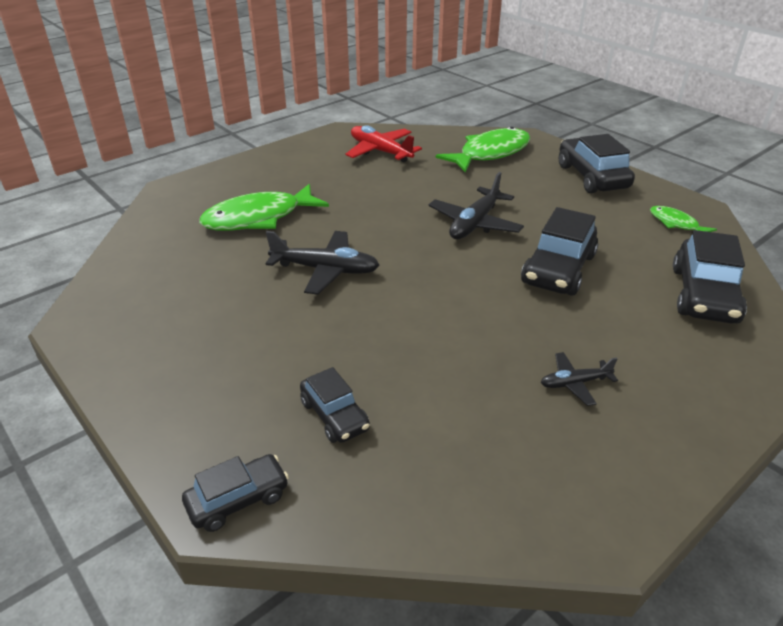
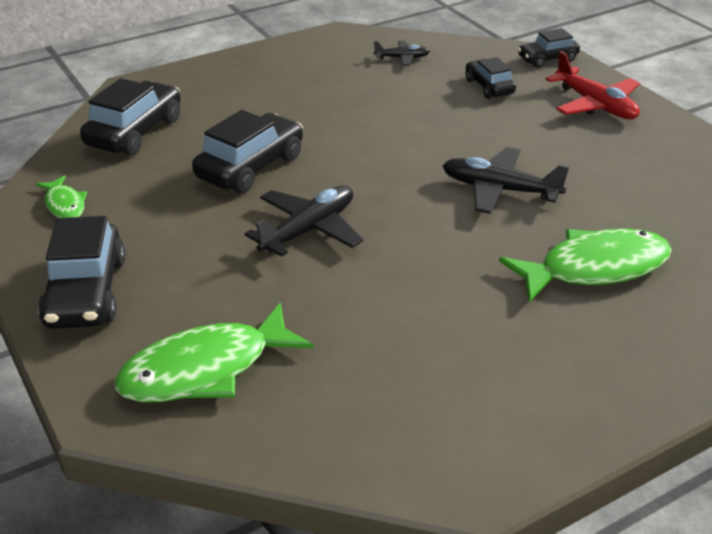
camera: 170 degrees left, 0 degrees up
red plane [345,125,422,162] -> red plane moved to [545,51,640,119]
black plane [541,352,618,406] -> black plane moved to [374,40,430,66]

